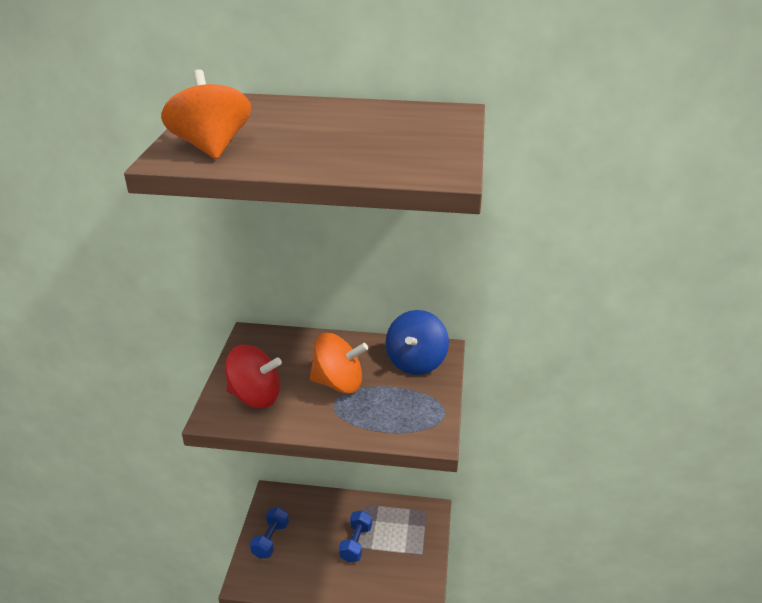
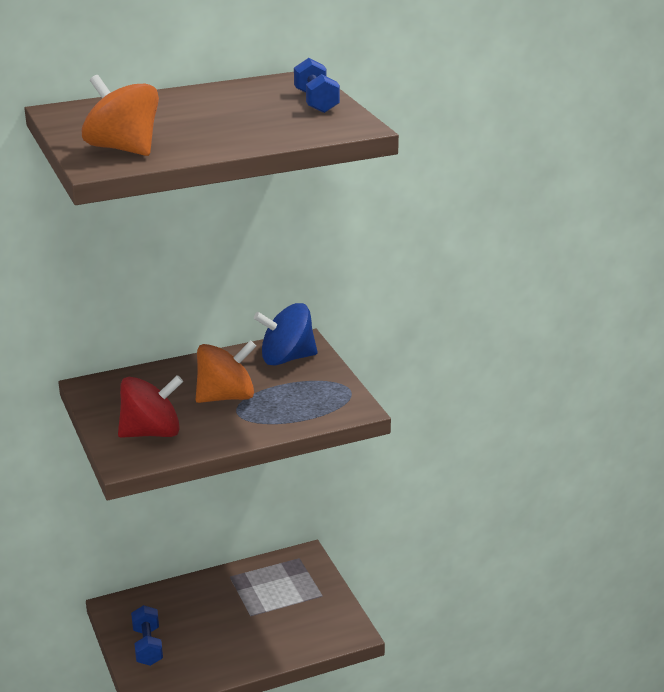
camera: 30 degrees left, 5 degrees down
blue dumbbell [339,510,372,562] -> blue dumbbell moved to [294,58,340,113]
blue spinning top [385,310,449,375] -> blue spinning top turned 90 degrees clockwise [254,303,318,366]

